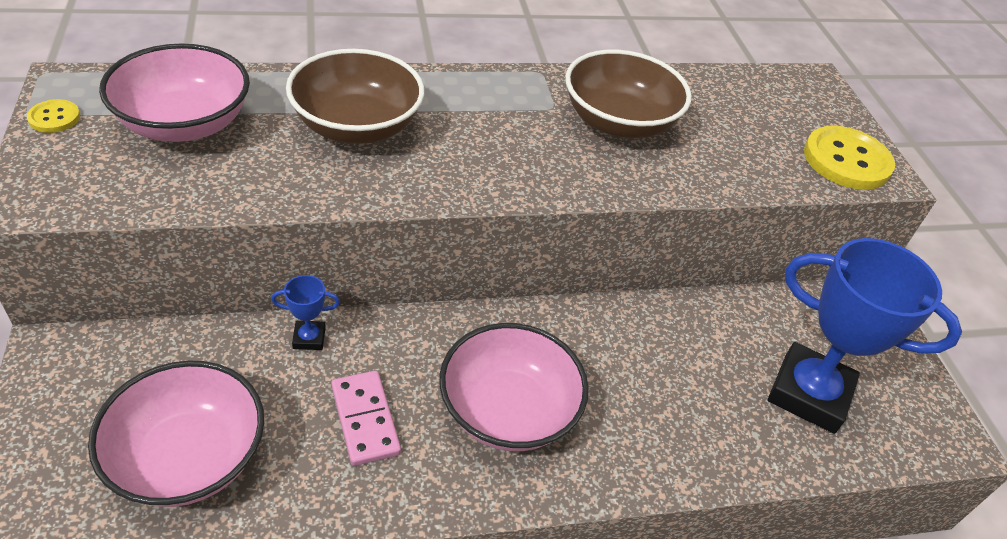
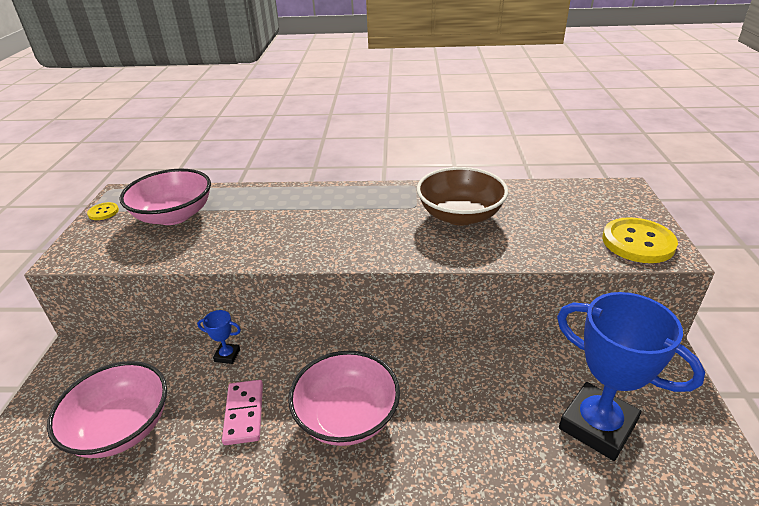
camera: 20 degrees right, 10 degrees down
brown bowl [286,49,425,144] -> none

